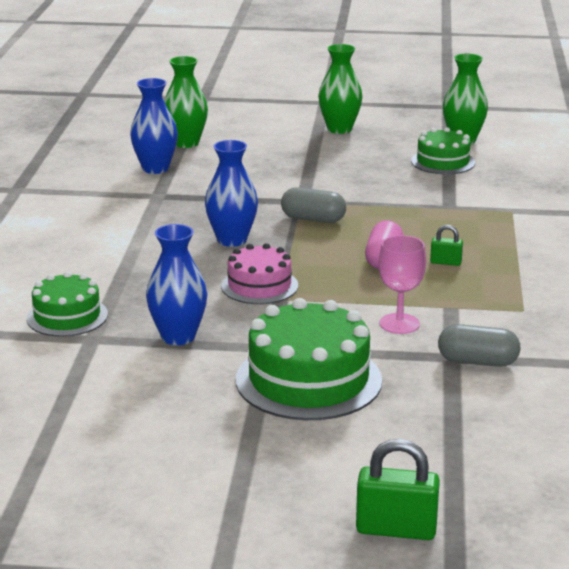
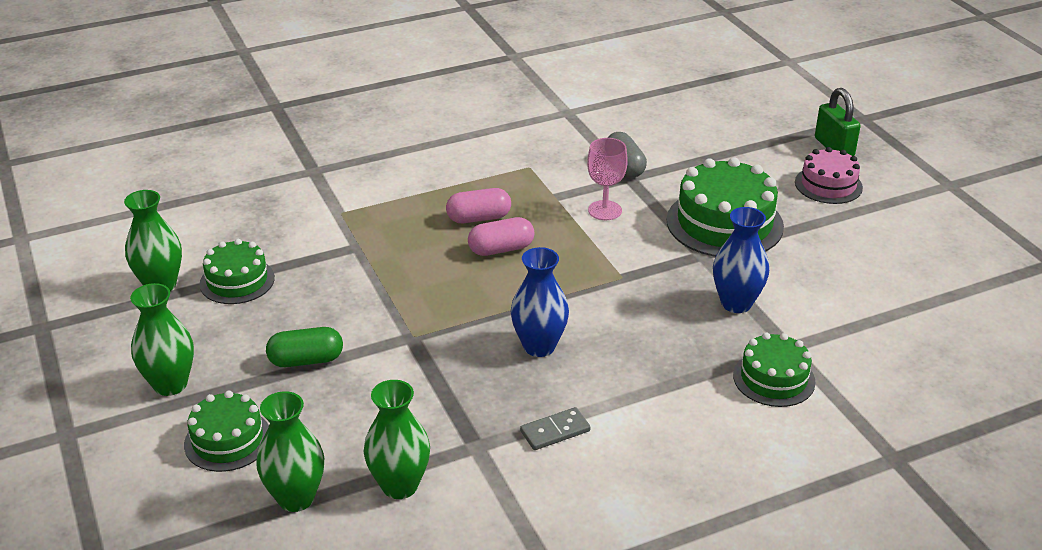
camera: 120 degrees left, 10 degrees up
blue vase [130,78,178,174] -> green vase [364,380,430,499]
pink cake [221,243,298,304] -> pink cake moved to [795,147,863,204]
grey capsule [281,187,346,223] -> none
green padlock [430,225,463,266] -> pink capsule [446,188,511,223]
none -> green cake [184,391,269,472]
none -> green capsule [266,327,343,367]
none -> grey domino [520,407,590,450]

